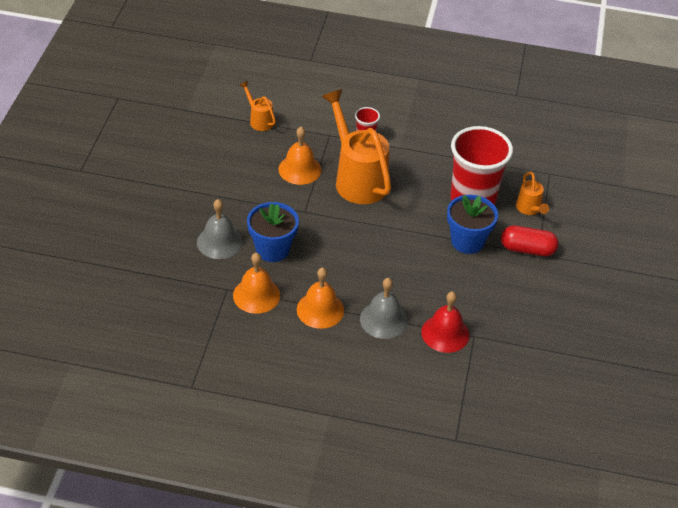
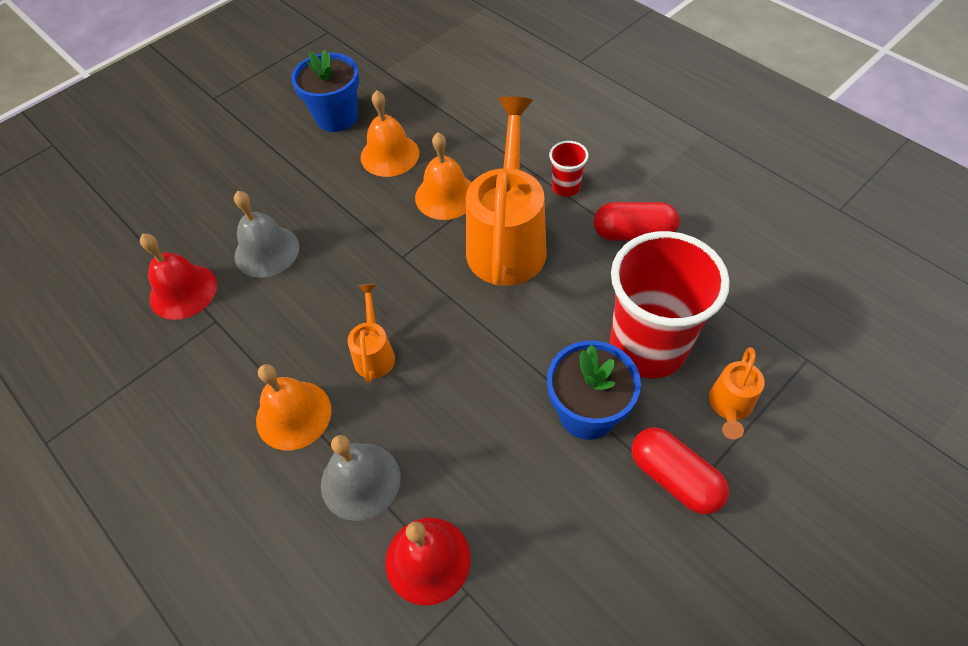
camera: 40 degrees right, 10 degrees up
orange bell [233,253,280,314] -> orange bell moved to [361,90,420,177]
orange watering can [239,81,276,131] -> orange watering can moved to [348,284,395,383]
blue flower pot [247,202,299,262] -> blue flower pot moved to [291,49,359,132]
none -> red bell [140,234,217,320]
none -> red capsule [594,202,680,241]

